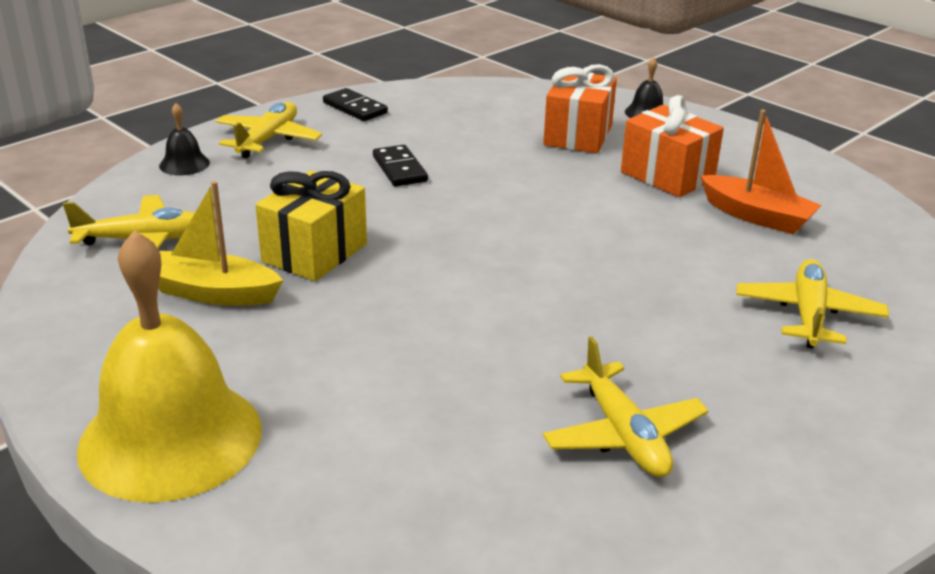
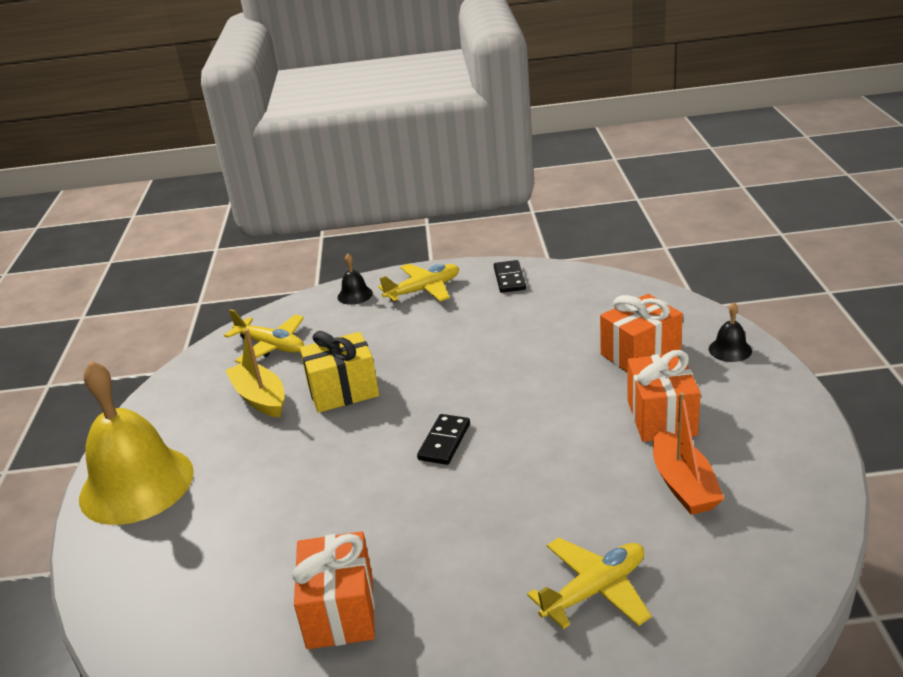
camera: 45 degrees right, 0 degrees up
black domino [373,145,428,187] -> black domino moved to [417,414,470,465]
yellow plane [543,336,709,477] -> orange gift [292,531,375,649]

